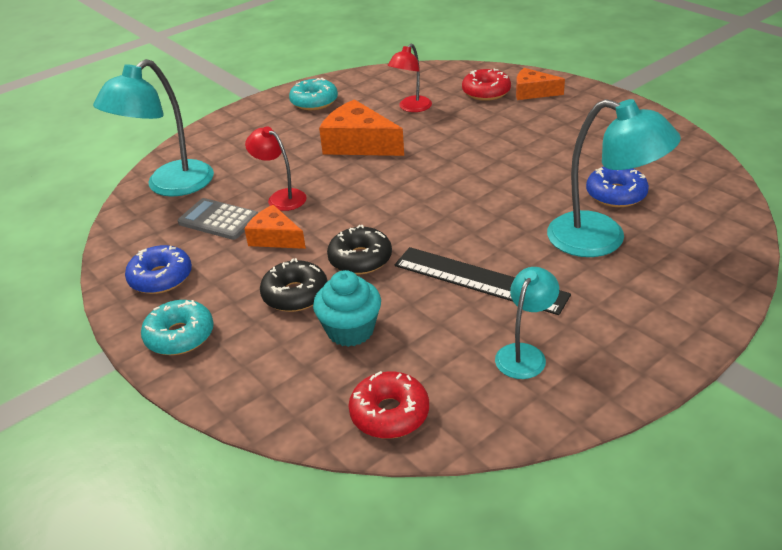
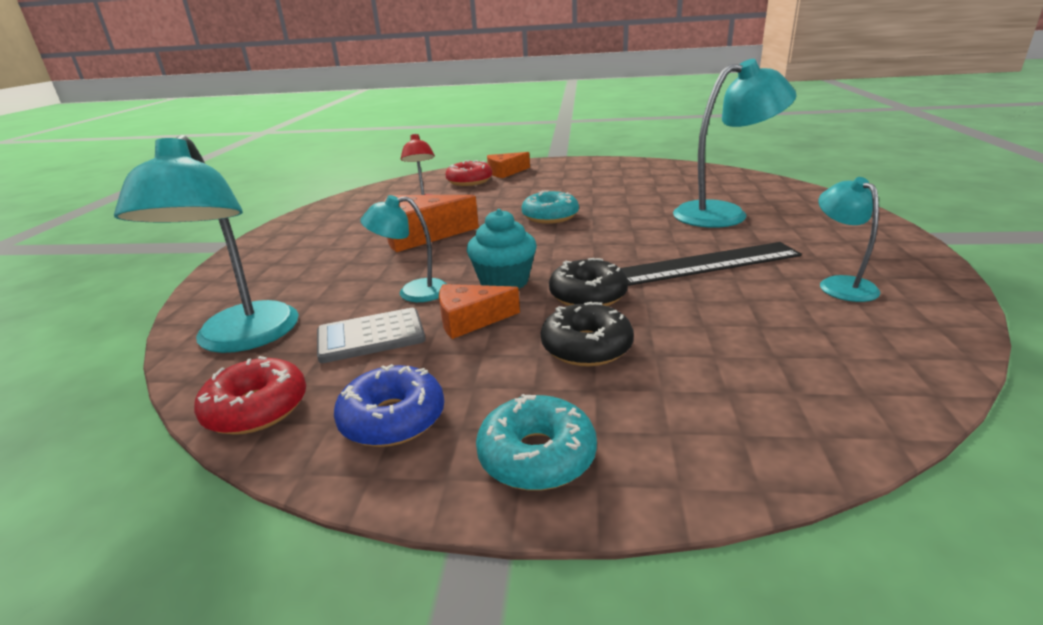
camera: 45 degrees left, 10 degrees down
red lamp [245,126,307,211] -> turquoise lamp [360,195,447,302]
turquoise donut [289,78,338,110] -> turquoise donut moved to [522,190,579,224]
turquoise cupcake [313,270,381,347] -> turquoise cupcake moved to [467,209,537,289]
red donut [349,371,429,439] -> red donut moved to [194,356,306,435]
blue donut [586,167,649,207] -> none

